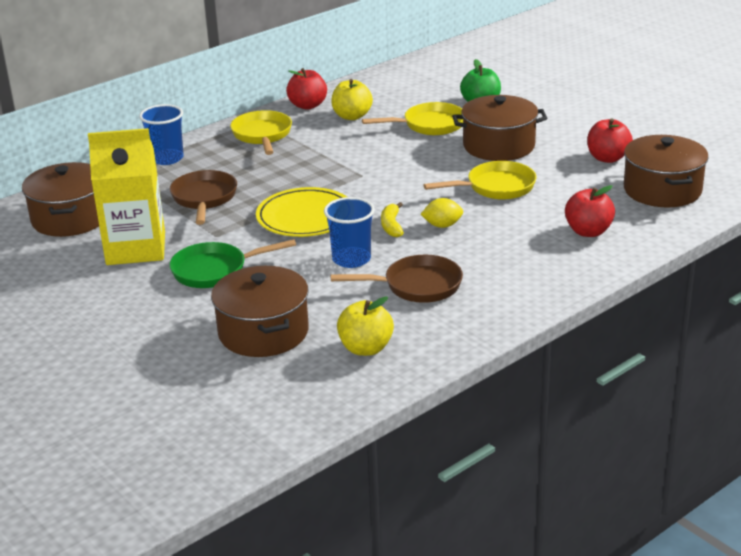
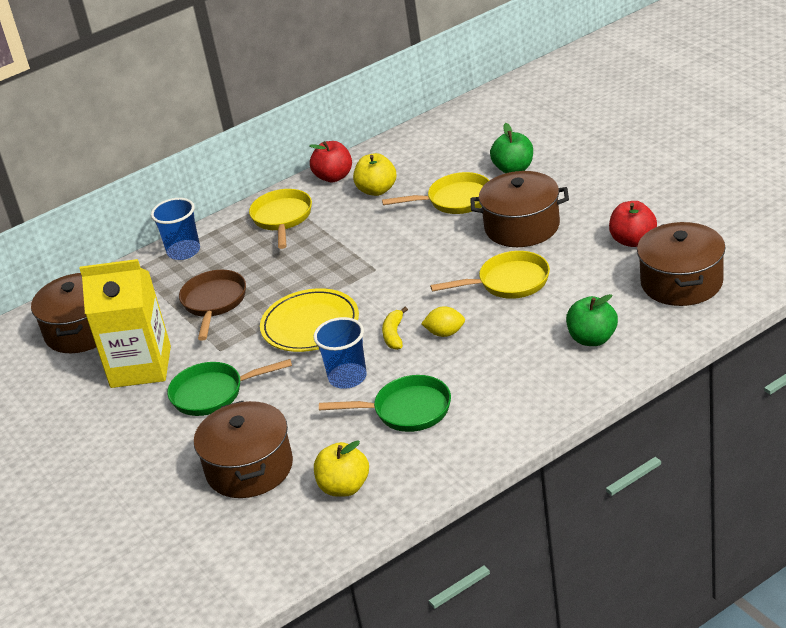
camera: 10 degrees right, 5 degrees up
brown pan [331,255,463,303] -> green pan [319,375,451,432]
red apple [565,185,615,237] -> green apple [566,294,618,346]

